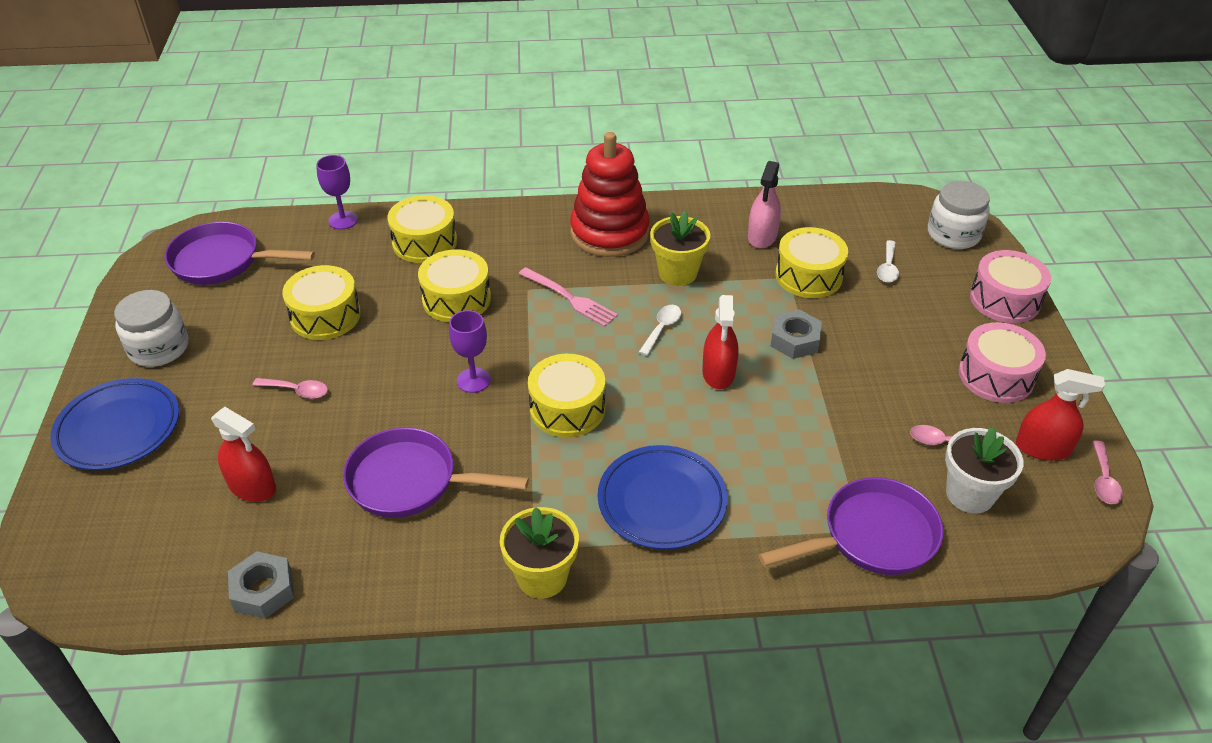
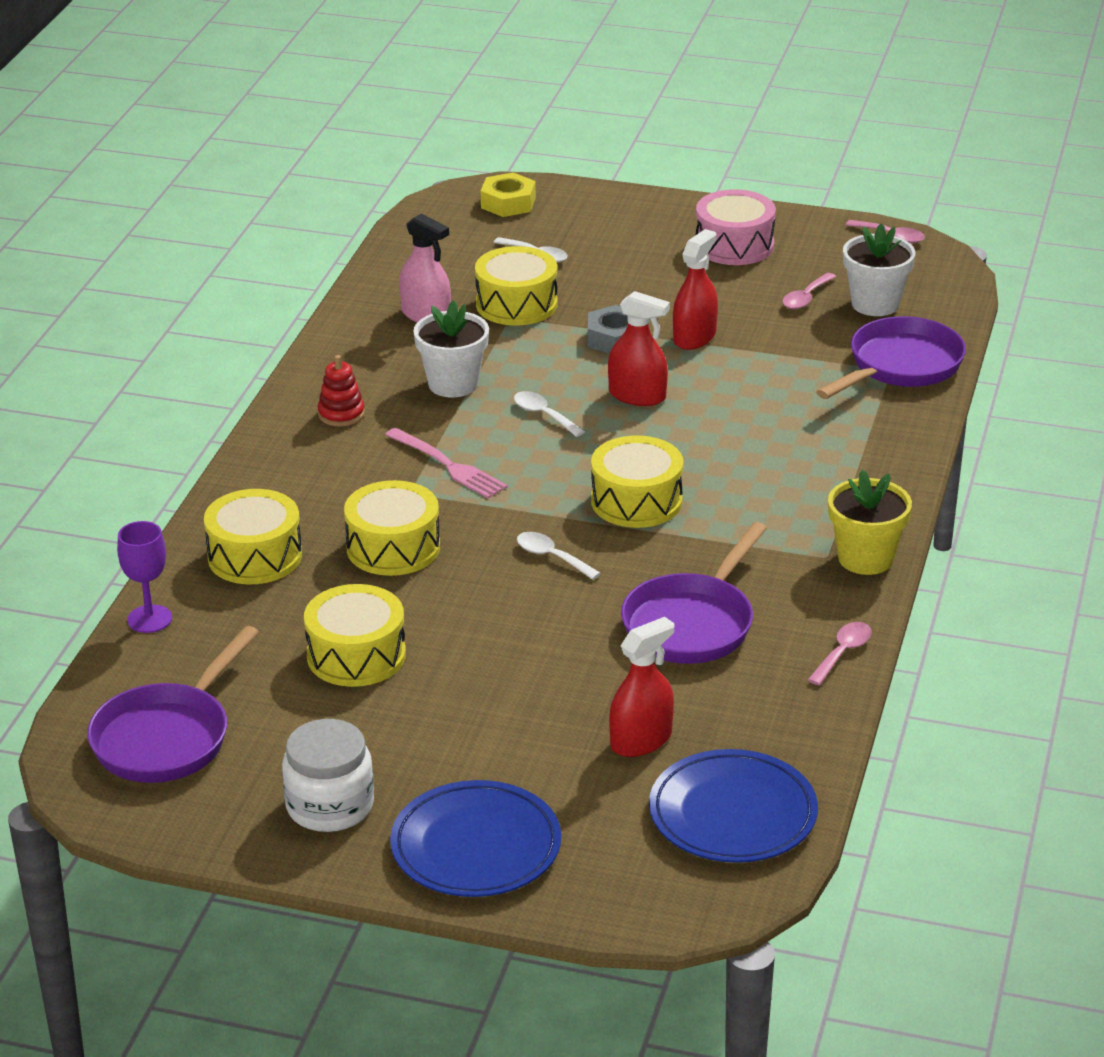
camera: 70 degrees left, 10 degrees down
grey nut [228,551,294,619] -> none
pink spoon [253,378,328,399] -> pink spoon moved to [808,622,872,685]
purple goblet [449,310,491,393] -> white spoon [517,532,601,580]
pink fork [519,267,618,327] -> pink fork turned 75 degrees clockwise [385,428,508,498]
red stacking toy [570,132,650,257] -> red stacking toy [318,355,365,426], size x0.43
blue plate [598,445,728,549] -> blue plate moved to [649,749,818,863]
yellow flower pot [650,210,710,286] -> white flower pot [413,300,489,397]
purple pan [758,477,944,575] -> purple pan turned 45 degrees clockwise [816,316,966,399]
white jar [928,181,990,249] -> yellow nut [481,172,536,217]
pink drum [970,250,1051,323] -> none
red spray bottle [1016,369,1105,461] -> red spray bottle moved to [673,229,718,350]

